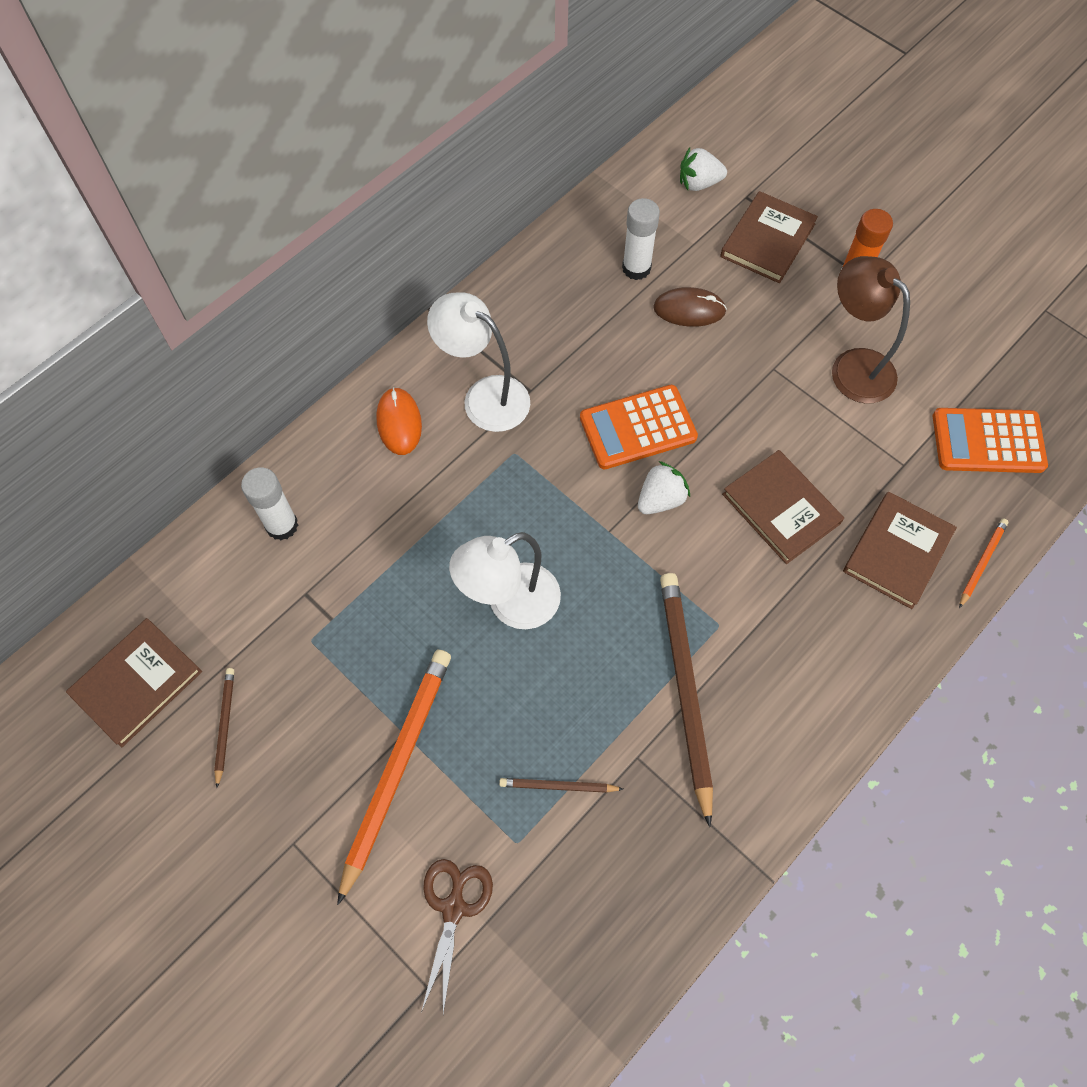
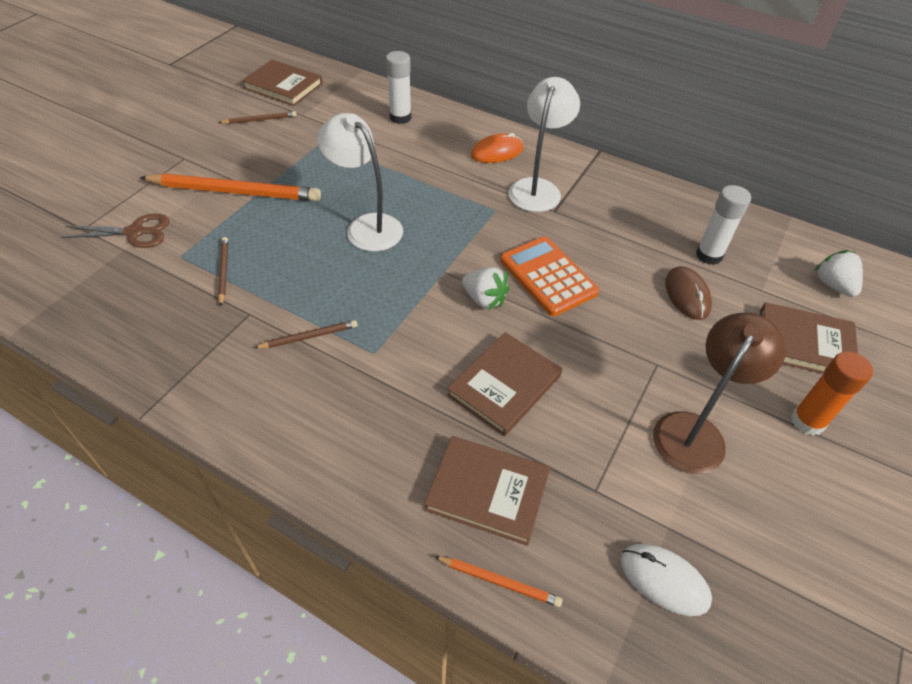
camera: 75 degrees right, 15 degrees down
brown pencil [660,573,713,827] -> brown pencil [254,320,357,348], size x0.46
orange calculator [933,408,1048,473] -> white mouse [620,544,712,616]

